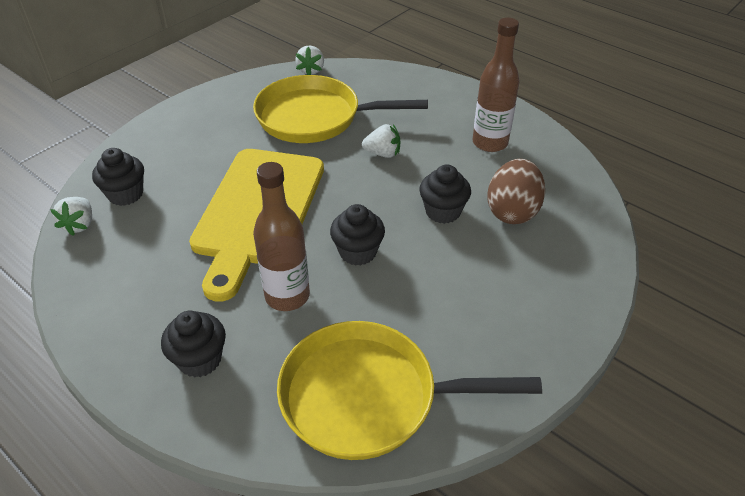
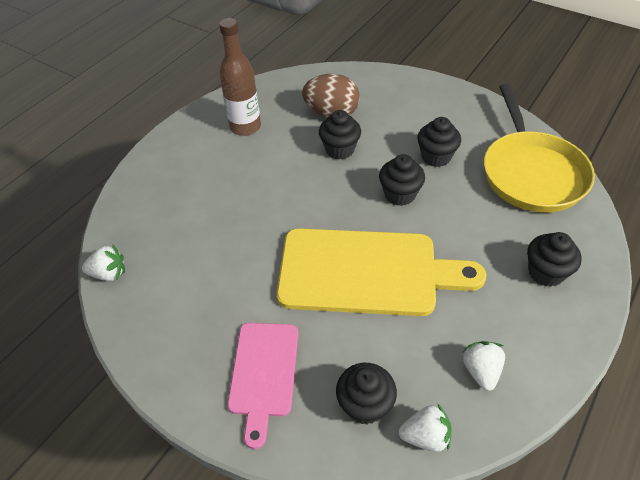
camera: 95 degrees left, 5 degrees up
yellow pan [253,75,428,143] -> none
brown bottle [253,162,310,311] -> none
white strawberry [362,124,400,158] -> white strawberry moved to [463,341,505,391]
none -> pink cutting board [227,323,298,449]
none -> black cupcake [417,117,461,167]

